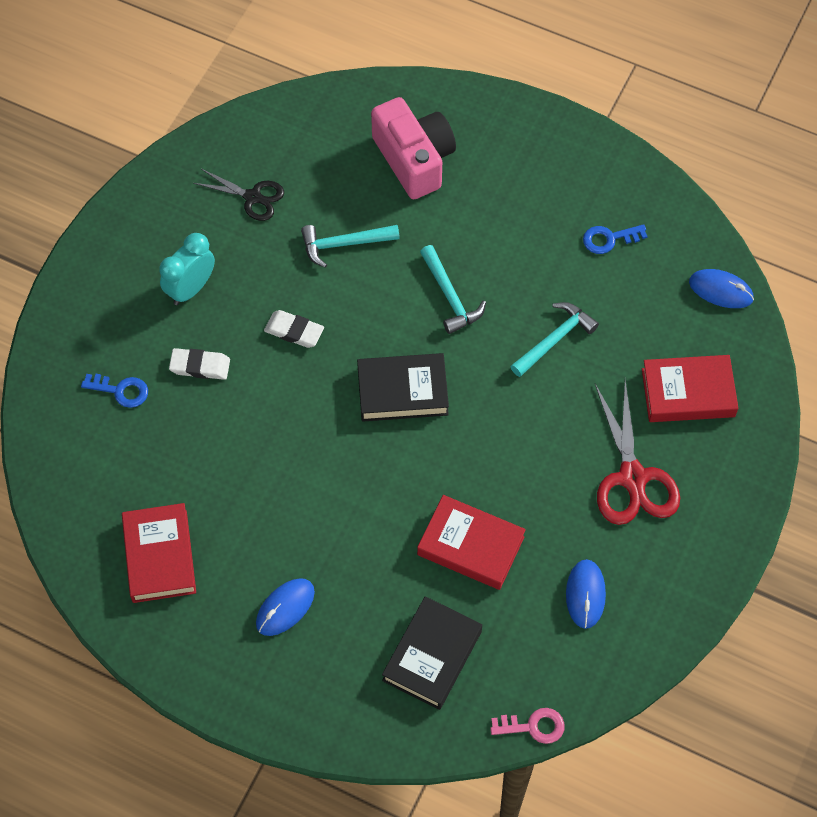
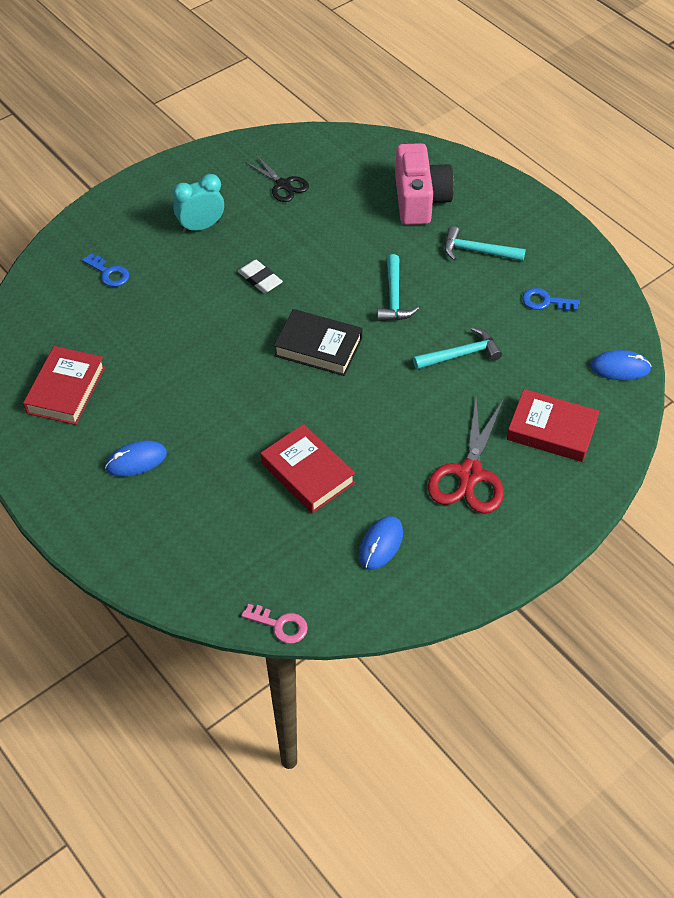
camera: 25 degrees right, 10 degrees down
white eraser [169,348,230,380] -> none
turquoise hammer [301,225,400,268] -> turquoise hammer moved to [444,226,526,261]
black book [382,596,482,710] -> none
blue mouse [689,269,754,308] -> blue mouse turned 45 degrees counterclockwise [590,350,652,380]

